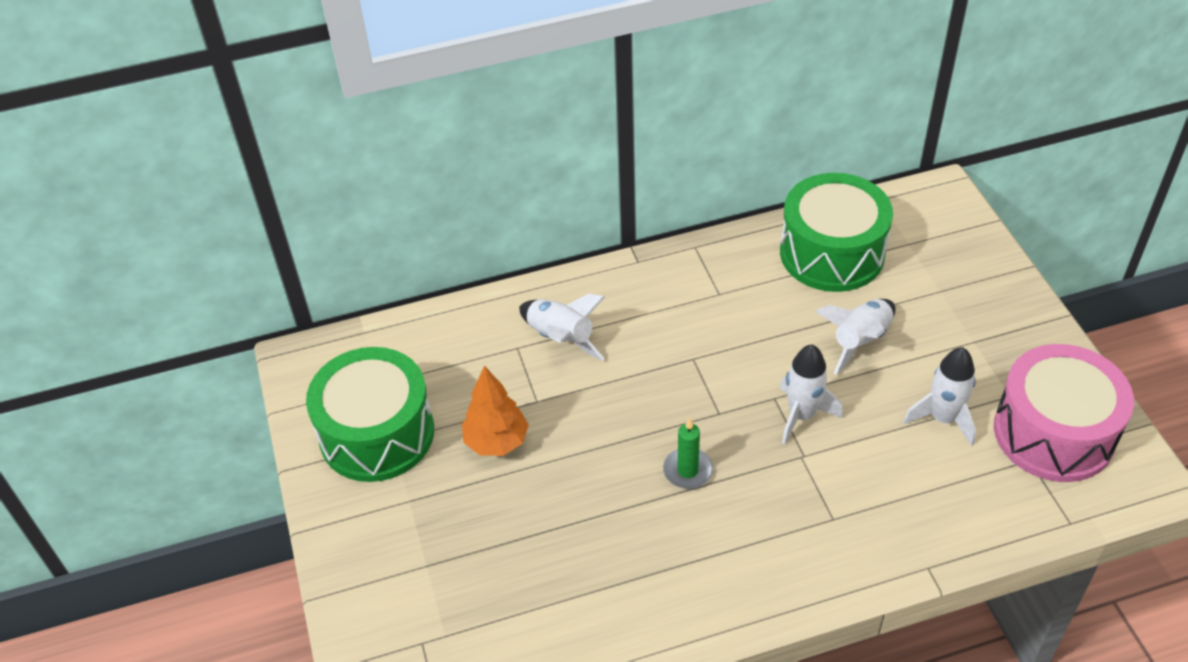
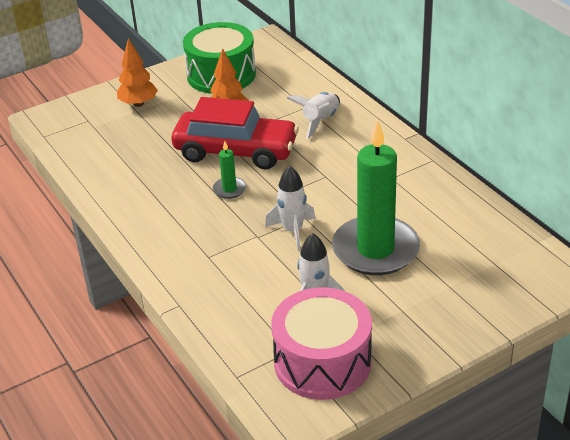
camera: 75 degrees right, 10 degrees down
green drum [780,173,893,292] -> none
white rocket [815,299,896,375] -> green candle [332,120,420,275]
none -> orange tree [117,38,158,107]
none -> red car [172,97,299,169]

